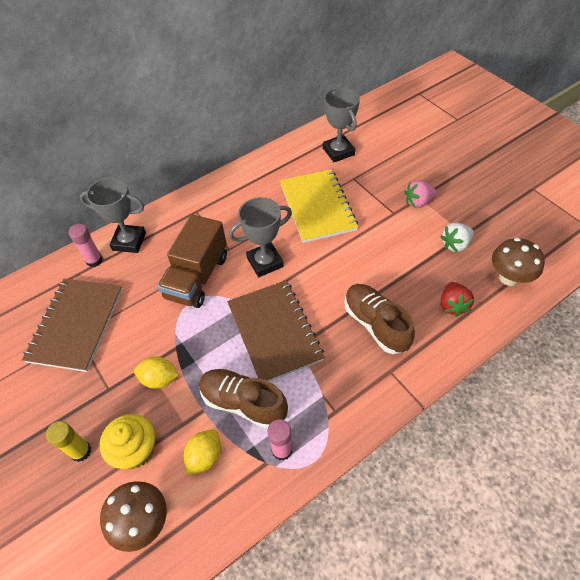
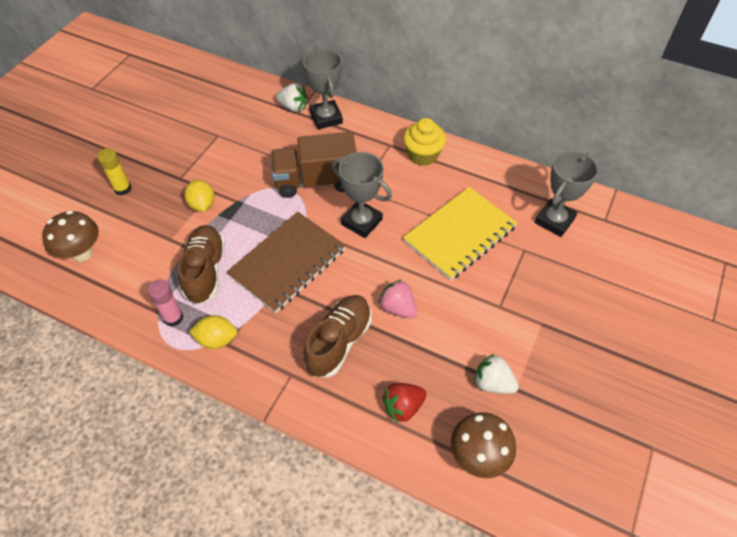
camera: 60 degrees right, 0 degrees up
brown notebook [22,279,122,372] -> none
pink glue stick [69,224,103,267] -> white strawberry [276,83,308,112]
yellow cupcake [100,414,155,469] -> yellow cupcake moved to [403,118,446,166]
yellow lemon [183,430,221,476] -> yellow lemon moved to [189,315,237,349]
pink strawberry [405,180,437,208] -> pink strawberry moved to [378,279,417,319]

